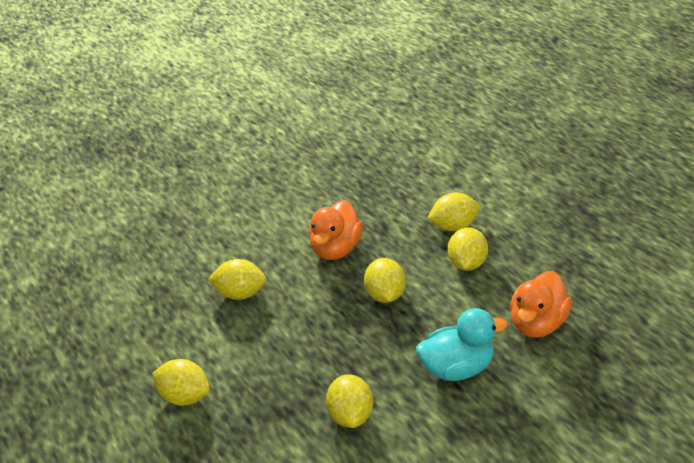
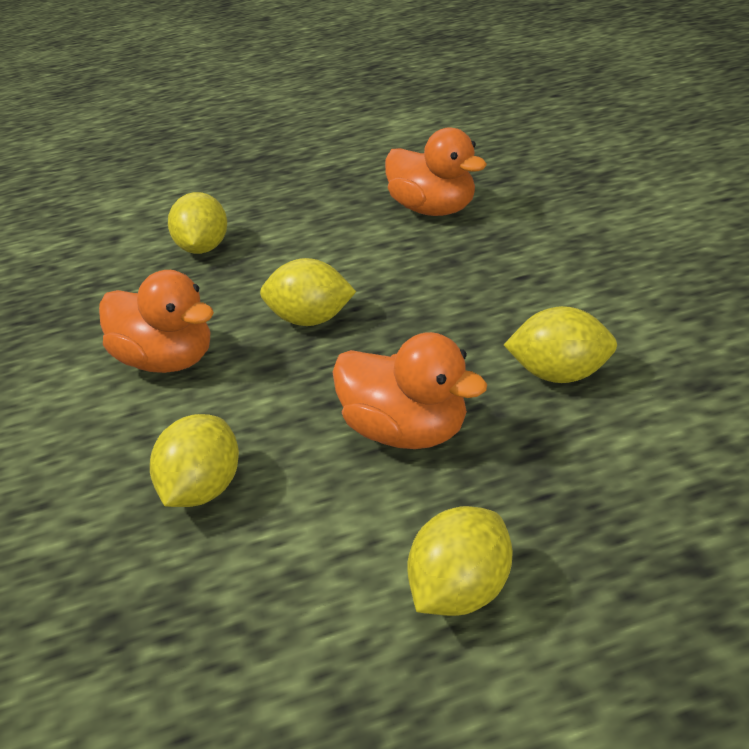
camera: 75 degrees left, 0 degrees up
turquoise duck [416,308,508,381] -> none
yellow lemon [448,227,488,271] -> none
none -> orange duck [333,332,487,449]

